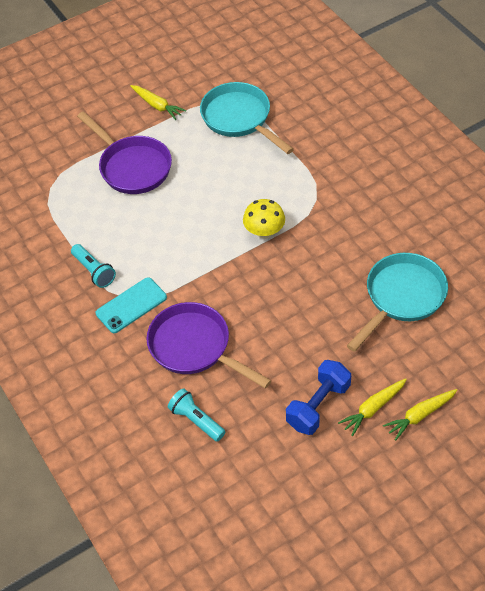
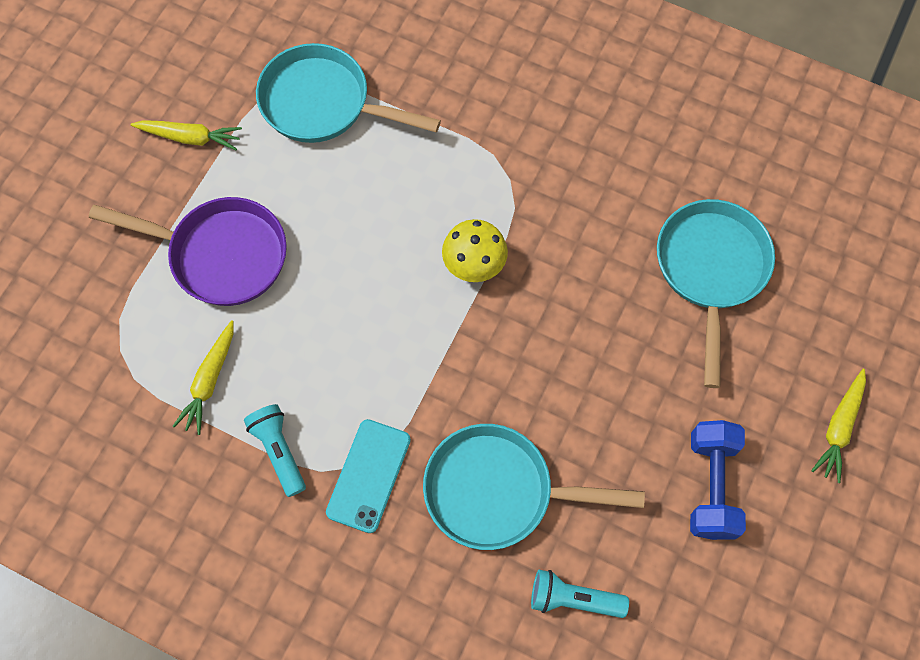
camera: 35 degrees left, 15 degrees up
turquoise flashlight [71,244,116,288] -> turquoise flashlight turned 135 degrees counterclockwise [244,404,306,497]
purple pan [146,302,272,388] -> turquoise pan [423,424,645,550]
yellow carrot [338,378,407,436] -> yellow carrot moved to [173,320,234,435]

